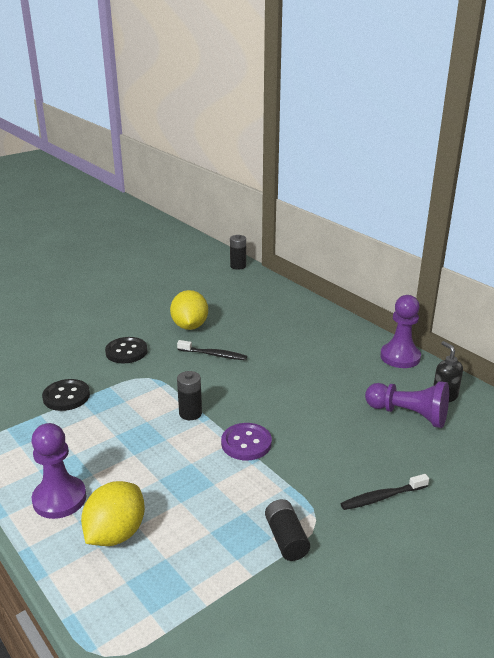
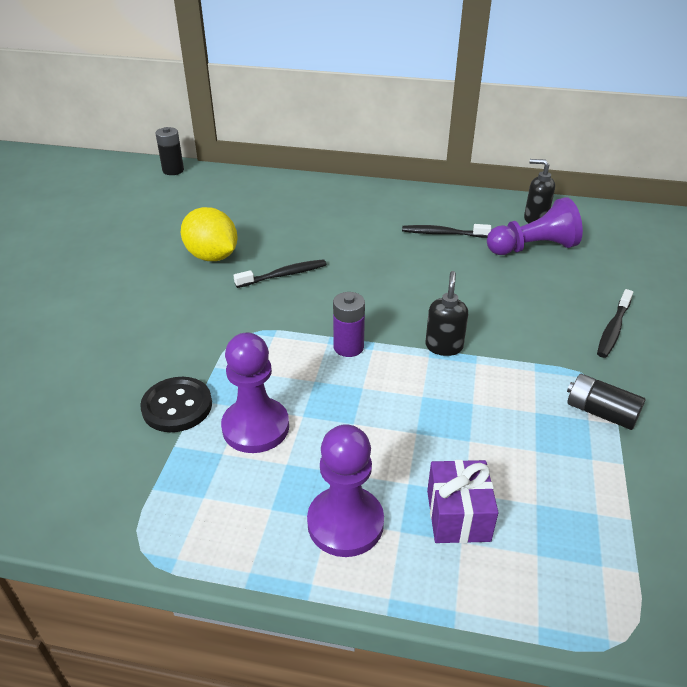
camera: 40 degrees left, 10 degrees up
yellow lemon [81,481,145,546] -> purple gift [427,460,499,543]
black button [105,337,148,363] -> none
black battery [177,371,202,420] -> purple battery [333,292,365,357]
purple button [221,423,272,460] -> black soap dispenser [425,271,468,356]
purple pawn [380,295,421,368] -> purple pawn moved to [221,333,289,453]
none -> black toothbrush [402,224,491,238]

